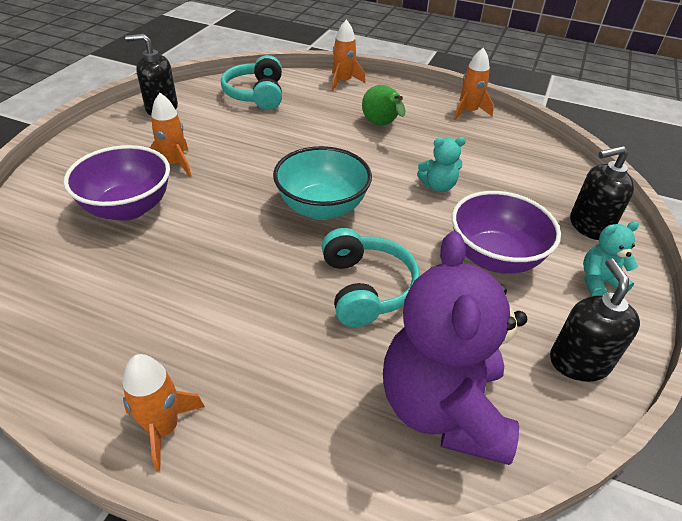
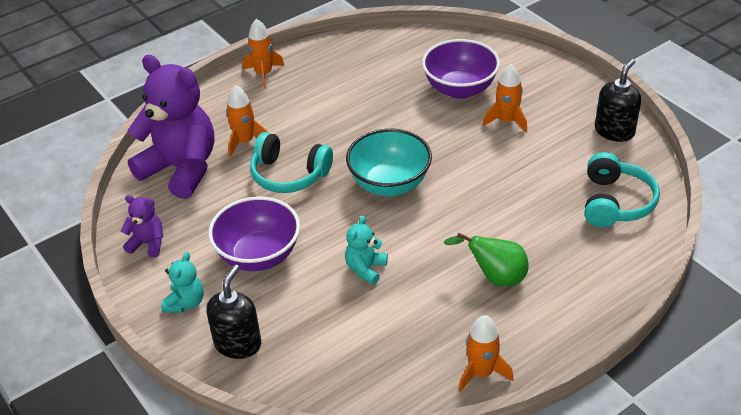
camera: 125 degrees right, 0 degrees up
turquoise headphones [221,55,282,110] -> turquoise headphones turned 75 degrees clockwise [585,152,660,228]
orange rocket [332,20,365,91] -> orange rocket moved to [226,85,267,157]
black soap dispenser [550,258,640,382] -> purple teddy bear [121,195,163,257]

